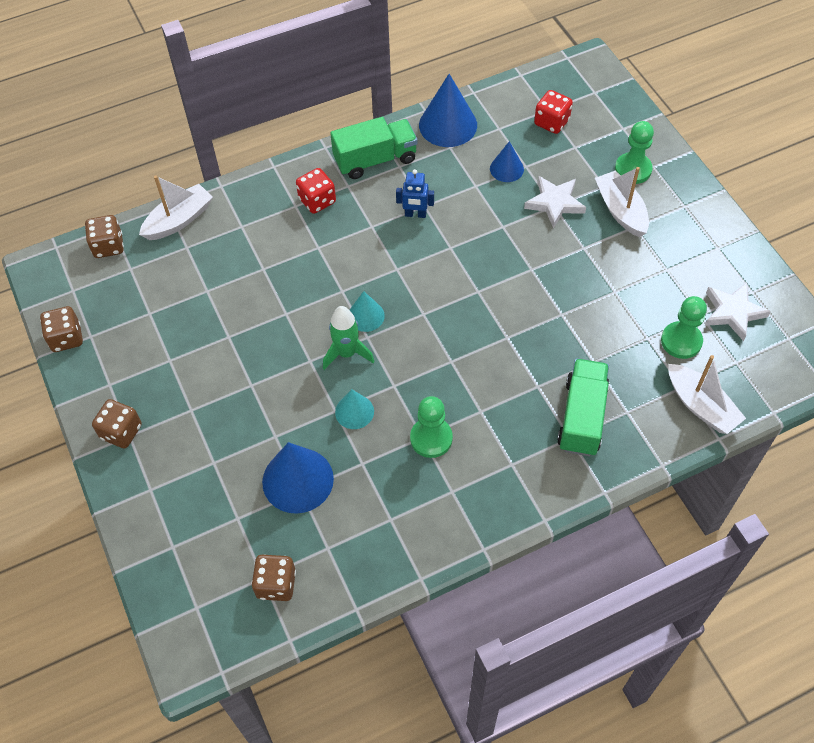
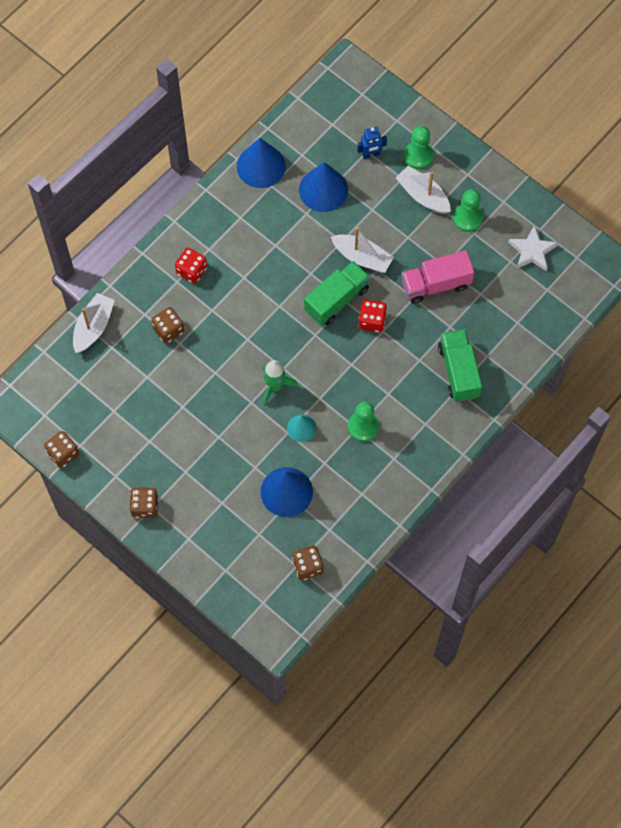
camera: 25 degrees left, 10 degrees up
brown dice [85,215,124,258] -> brown dice moved to [151,307,184,344]
green truck [330,117,418,179] -> green truck moved to [304,261,370,326]
turquoise cone [350,291,385,332] -> none
blue robot [396,169,434,218] -> blue robot moved to [357,127,387,159]
blue cone [490,141,524,182] -> blue cone [299,162,348,212], size x1.76
white star [524,176,586,228] -> none
red dice [534,90,573,134] -> red dice moved to [359,300,387,333]
green pawn [661,296,707,359] -> green pawn moved to [453,189,483,232]
white boat [668,355,746,434] -> white boat moved to [331,227,394,273]
none -> pink truck [401,250,474,304]

